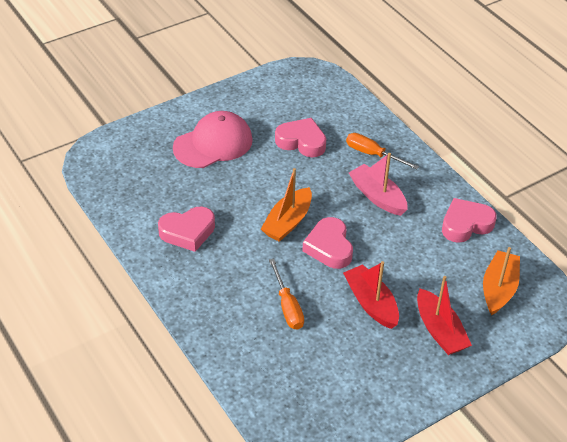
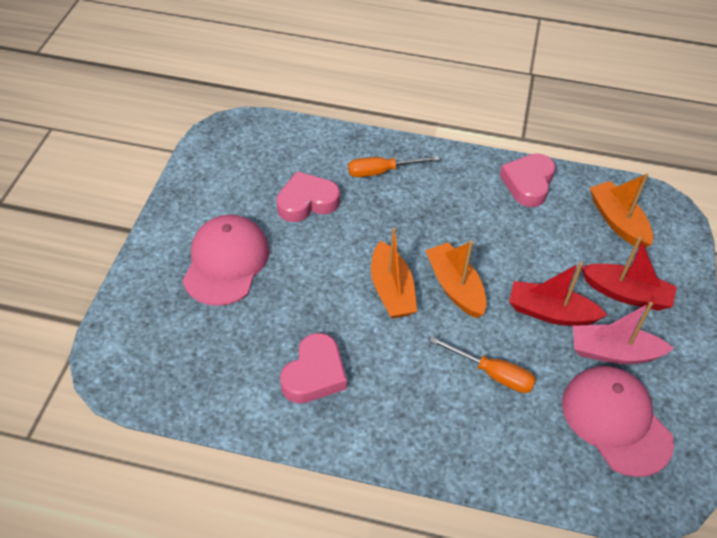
camera: 45 degrees left, 5 degrees up
pink heart [302,217,353,269] -> orange boat [425,240,487,318]
pink boat [349,153,407,216] -> pink boat moved to [573,302,674,364]
none -> pink cap [562,366,674,477]

